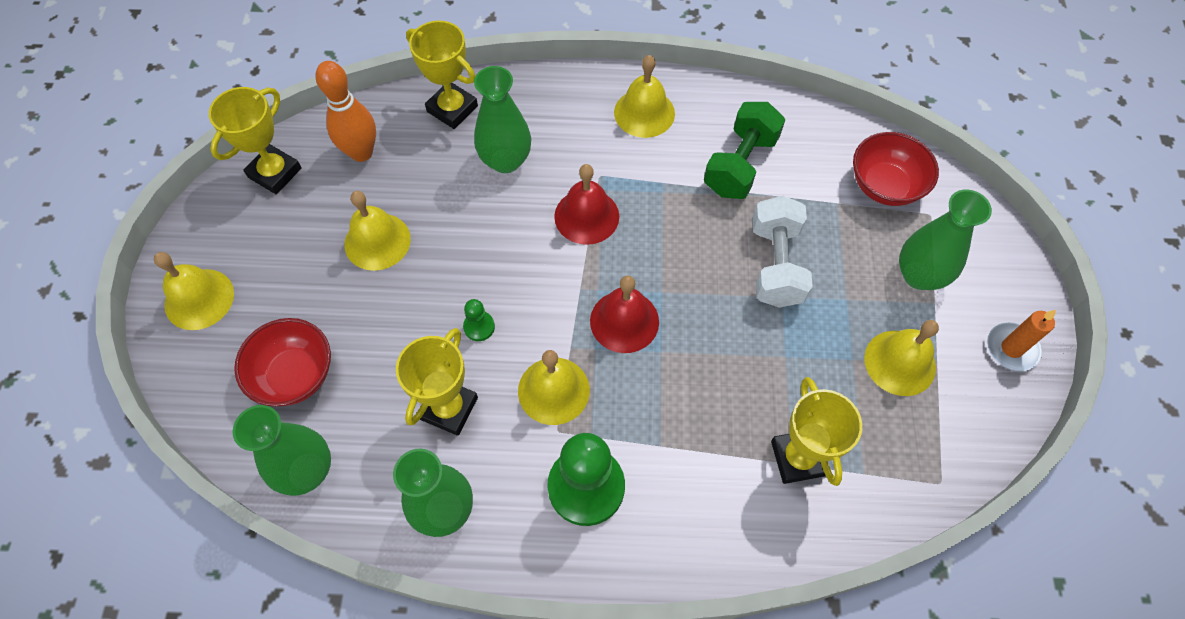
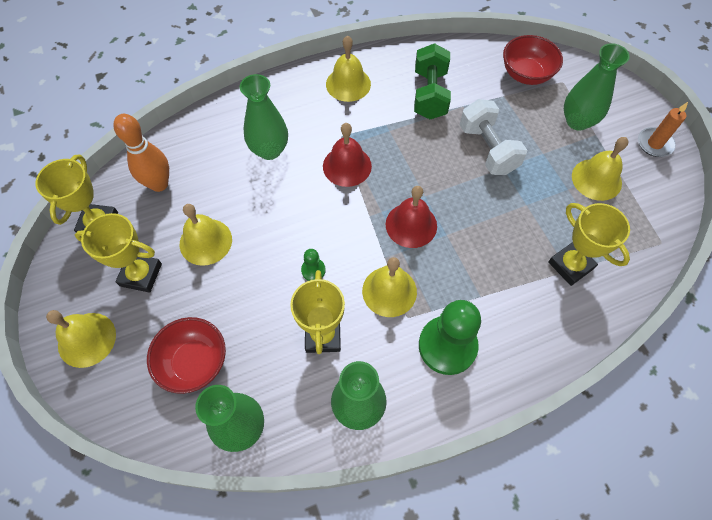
camera: 25 degrees left, 0 degrees up
yellow trophy [406,20,478,129] -> yellow trophy moved to [75,213,162,293]

